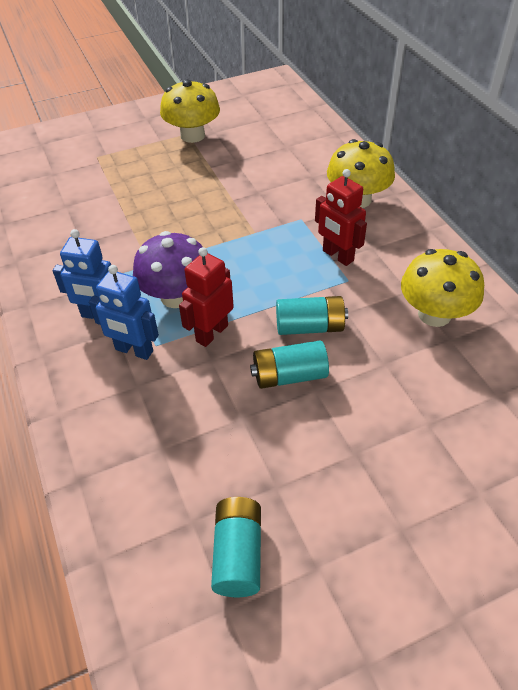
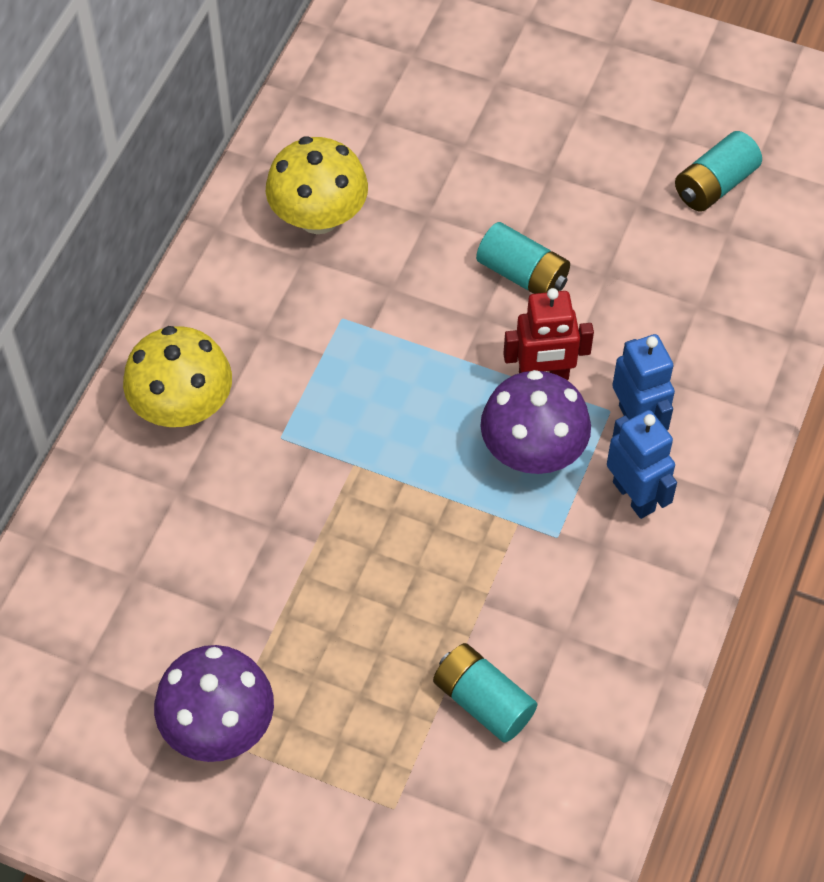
camera: 135 degrees left, 10 degrees up
yellow mushroom [160,79,220,143] -> purple mushroom [154,645,274,762]
turquoise battery [276,296,348,335] -> turquoise battery moved to [433,643,537,743]
red robot [315,169,367,266] -> none

